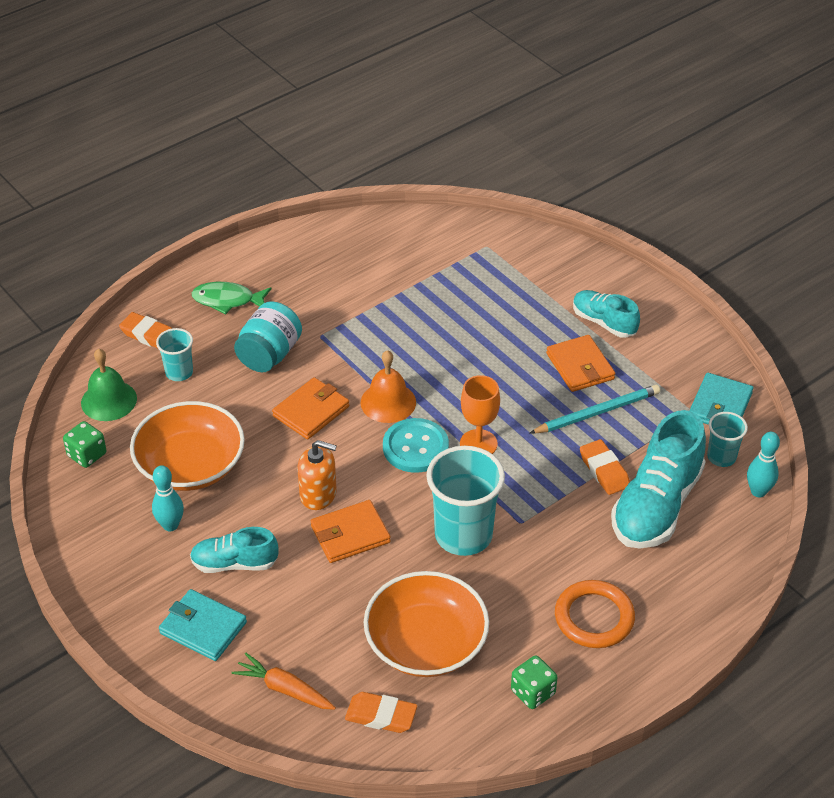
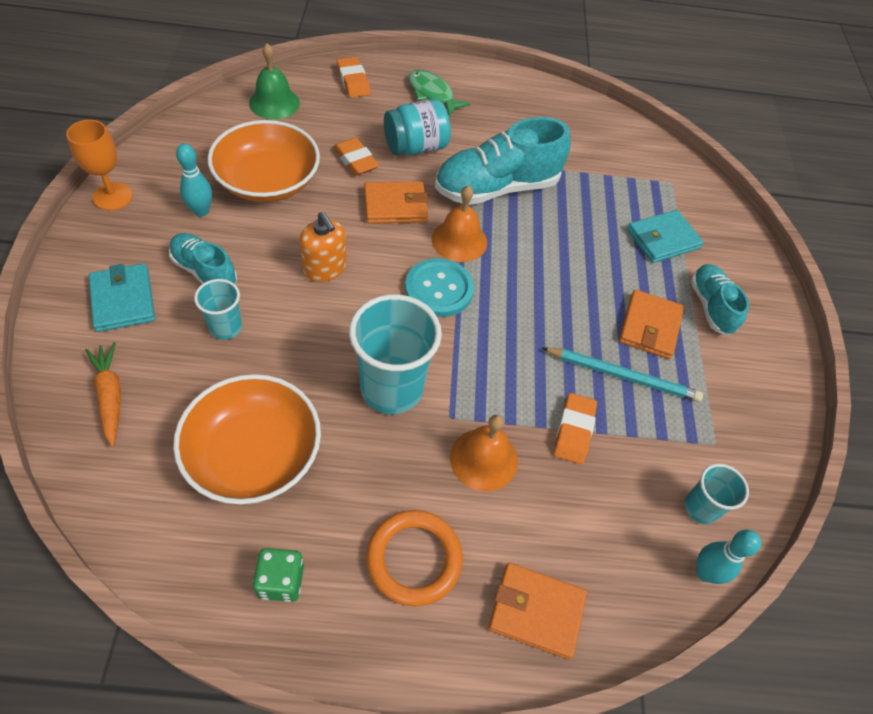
camera: 35 degrees right, 10 degrees up
green dice [63,421,106,468] -> none
turquoise cup [156,328,193,381] -> turquoise cup moved to [194,279,242,340]
orange wallet [311,500,391,563] -> orange wallet moved to [488,563,587,660]
orange eraser [345,692,417,733] -> orange eraser moved to [333,137,379,175]
orange goblet [460,375,500,454] -> orange goblet moved to [66,120,133,211]
turquoise shoe [611,410,706,549] -> turquoise shoe moved to [435,117,571,205]
turquoise wallet [689,373,753,425] -> turquoise wallet moved to [627,210,704,263]
none -> orange bell [450,414,518,492]

